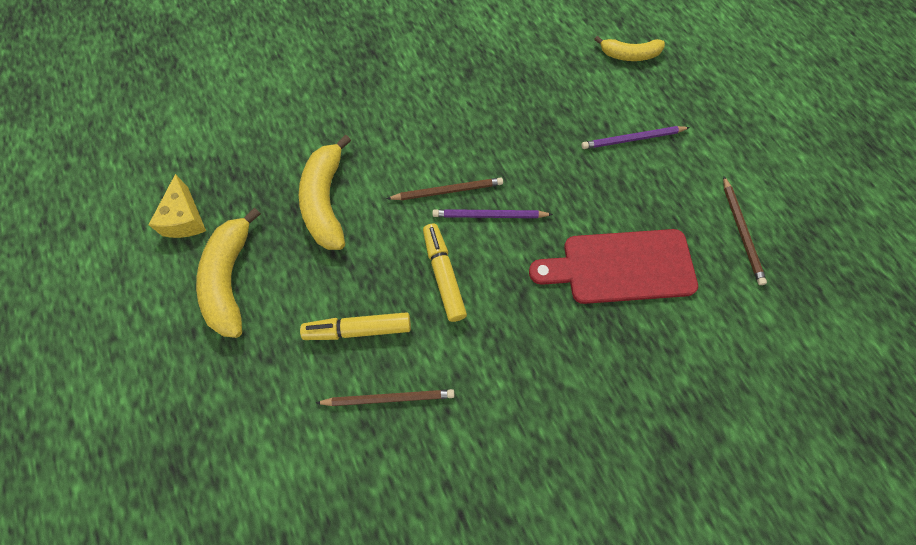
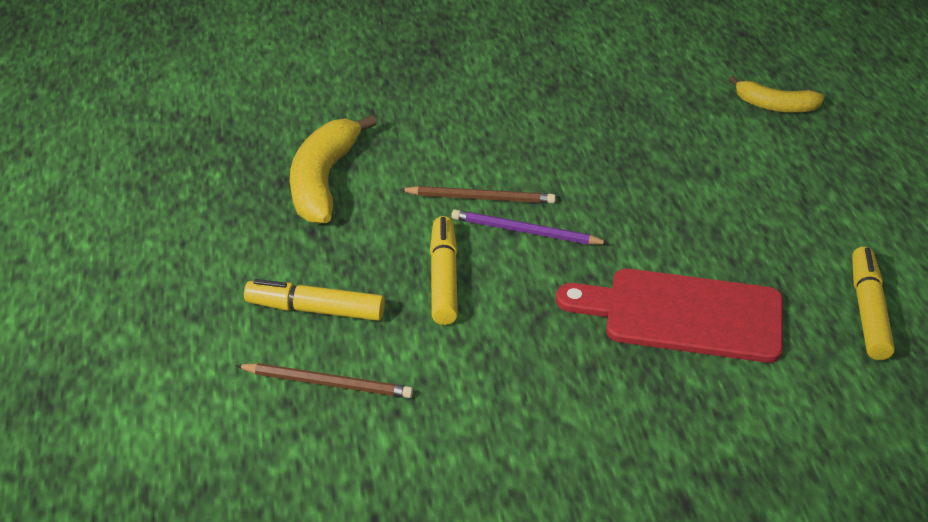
camera: 15 degrees right, 25 degrees down
yellow cheese [148,174,206,238] -> none
yellow banana [196,208,261,338] -> none
purple pencil [582,126,690,149] -> none
brown pencil [723,176,767,285] -> yellow marker [852,247,895,360]

